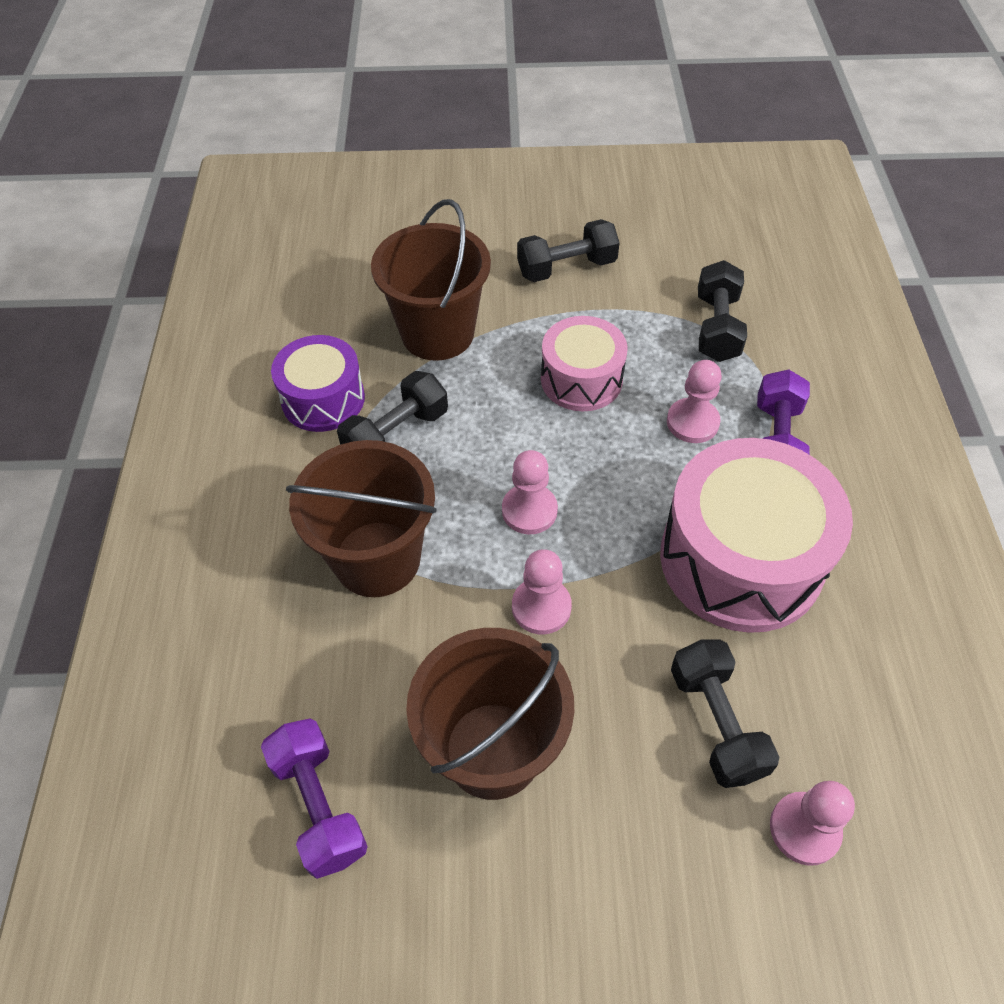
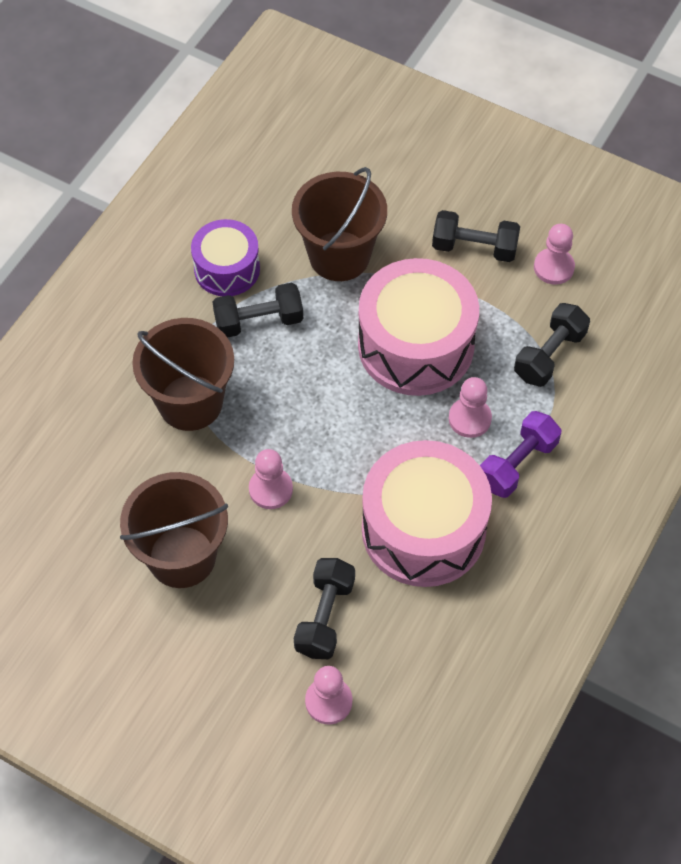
camera: 30 degrees right, 5 degrees up
purple dumbbell [261,718,368,879] -> none
pink pawn [502,450,558,534] -> pink pawn moved to [534,224,575,285]
pink drum [541,316,628,411] -> pink drum [358,258,479,396], size x1.71

